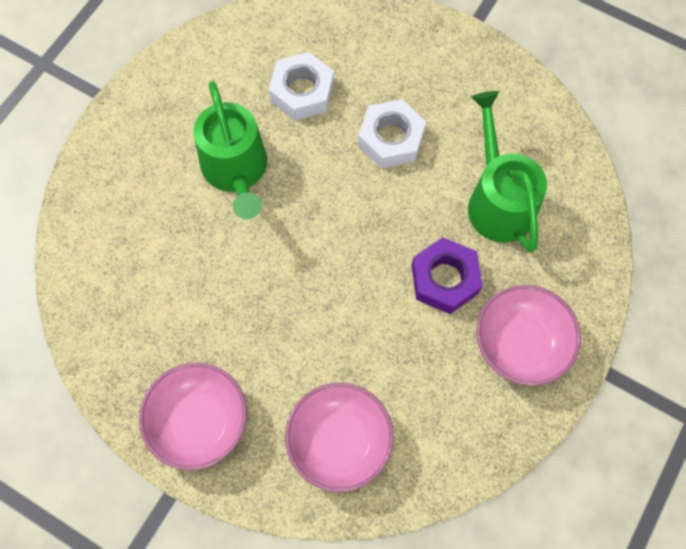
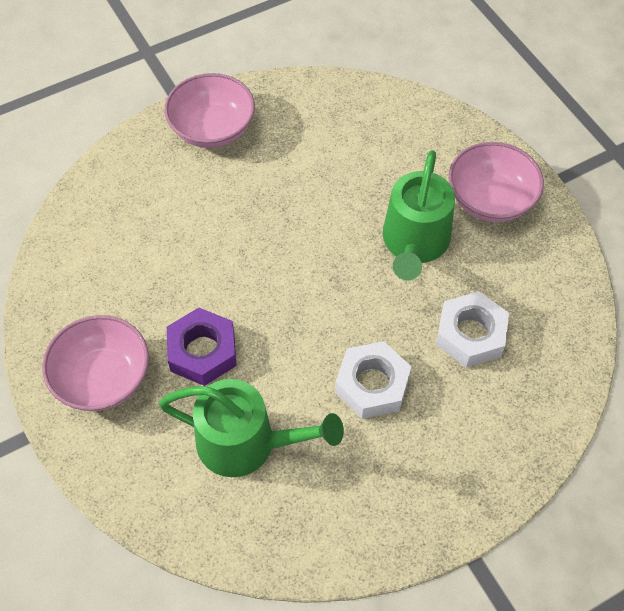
camera: 120 degrees right, 10 degrees down
green watering can [193,81,267,219] -> green watering can turned 90 degrees counterclockwise [383,150,455,281]
pink bowl [285,383,394,492] -> pink bowl moved to [449,142,544,222]

